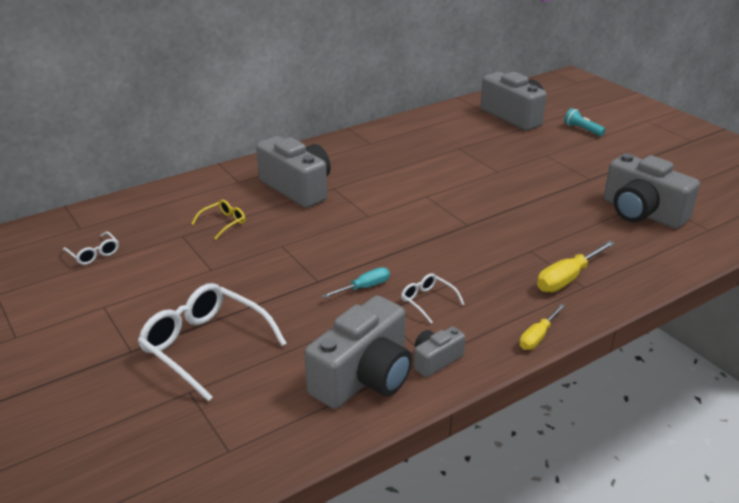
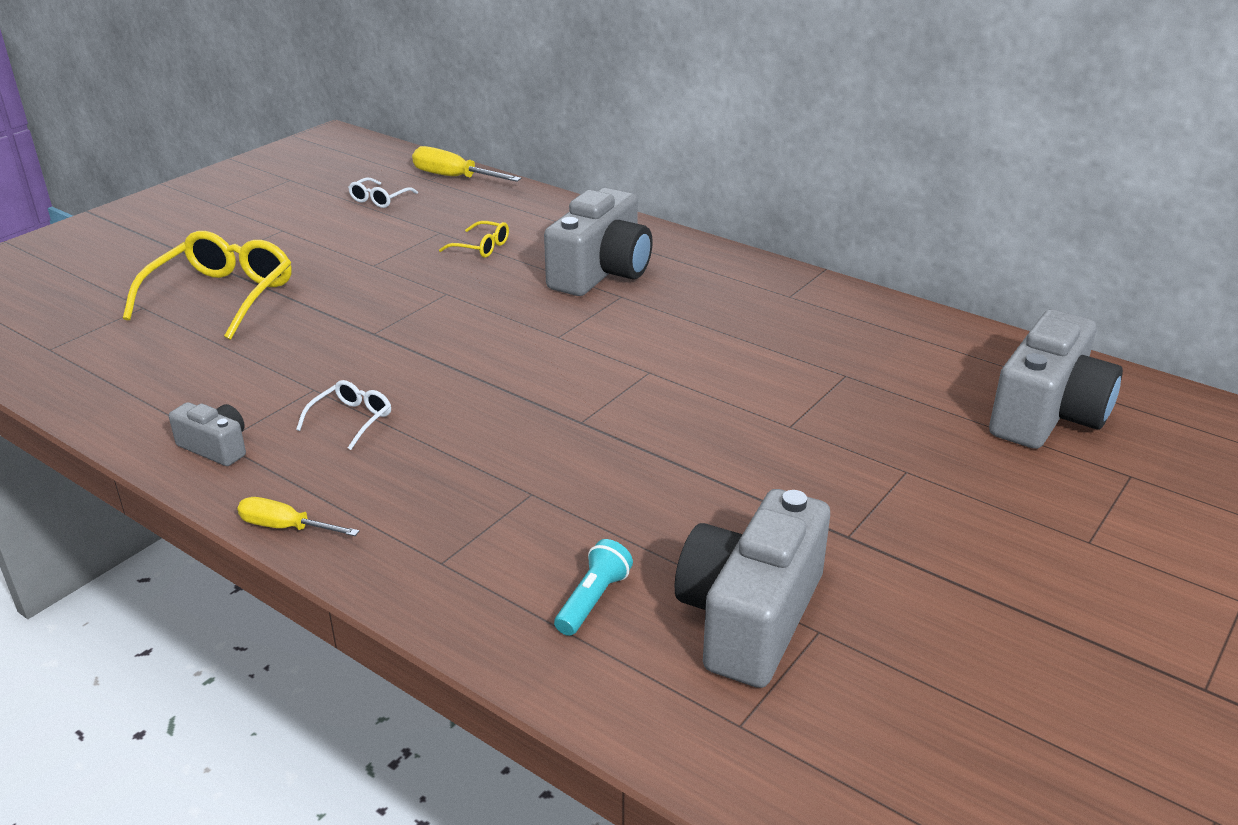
camera: 70 degrees right, 0 degrees up
white glasses [138,283,287,402] -> yellow glasses [123,231,292,340]
grey camera [304,296,412,409] -> none
turquoise screwdriver [322,267,390,298] -> none
yellow screwdriver [537,240,615,292] -> yellow screwdriver moved to [412,146,522,182]
turquoise flashlight [564,108,606,136] -> turquoise flashlight moved to [554,539,633,636]

